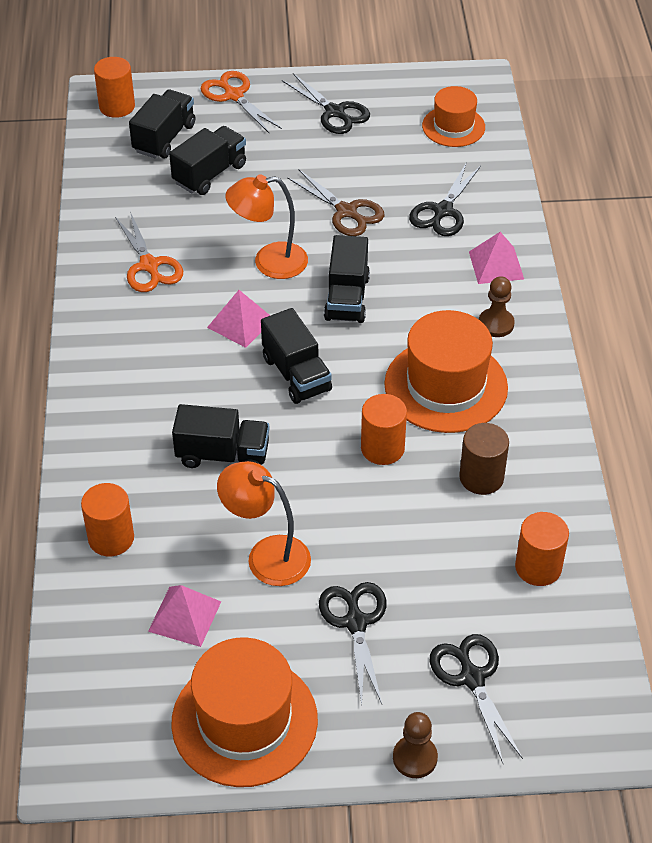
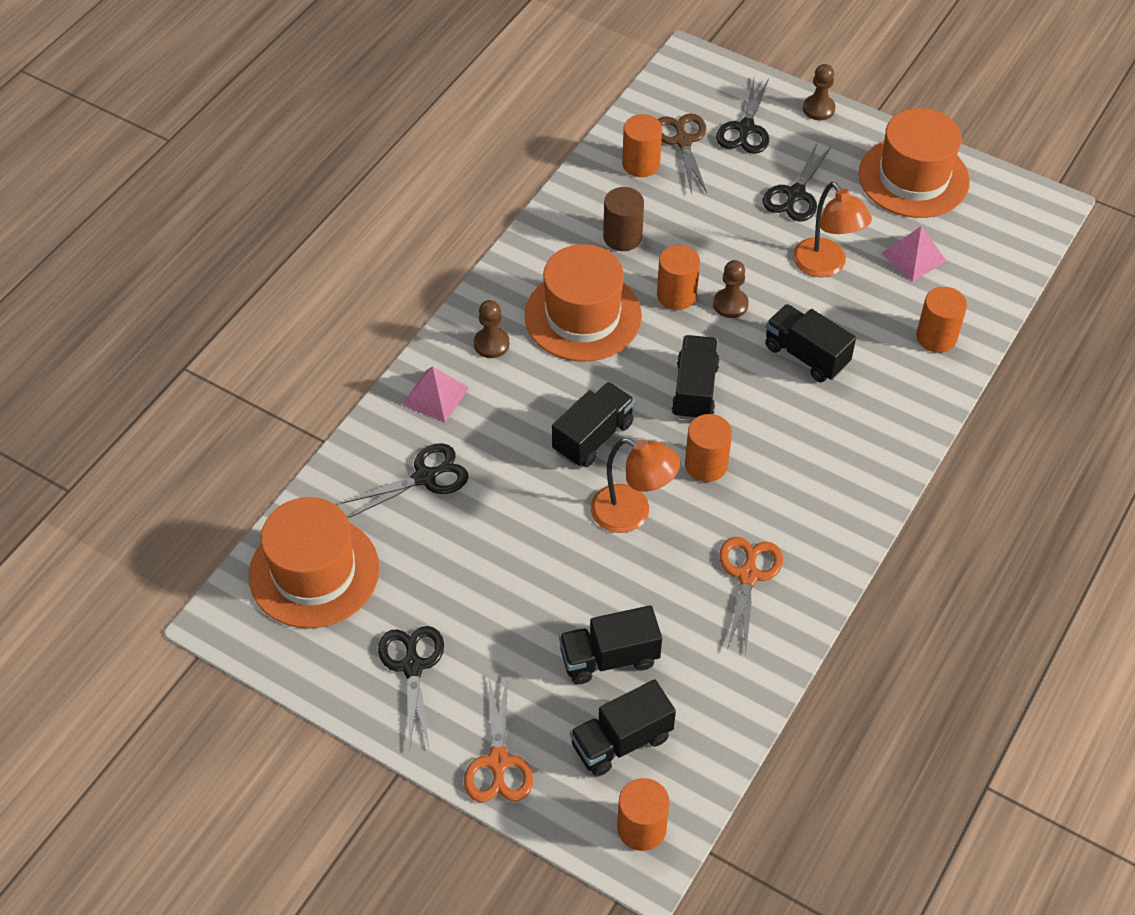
camera: 145 degrees left, 5 degrees up
pink pyramid [207,290,270,348] -> orange cylinder [685,414,732,482]
brown scissors [287,169,385,236] -> brown scissors moved to [658,113,707,194]
orange hat [422,86,485,147] -> orange hat [249,497,380,628], size x1.67
none -> brown pawn [713,260,749,318]

